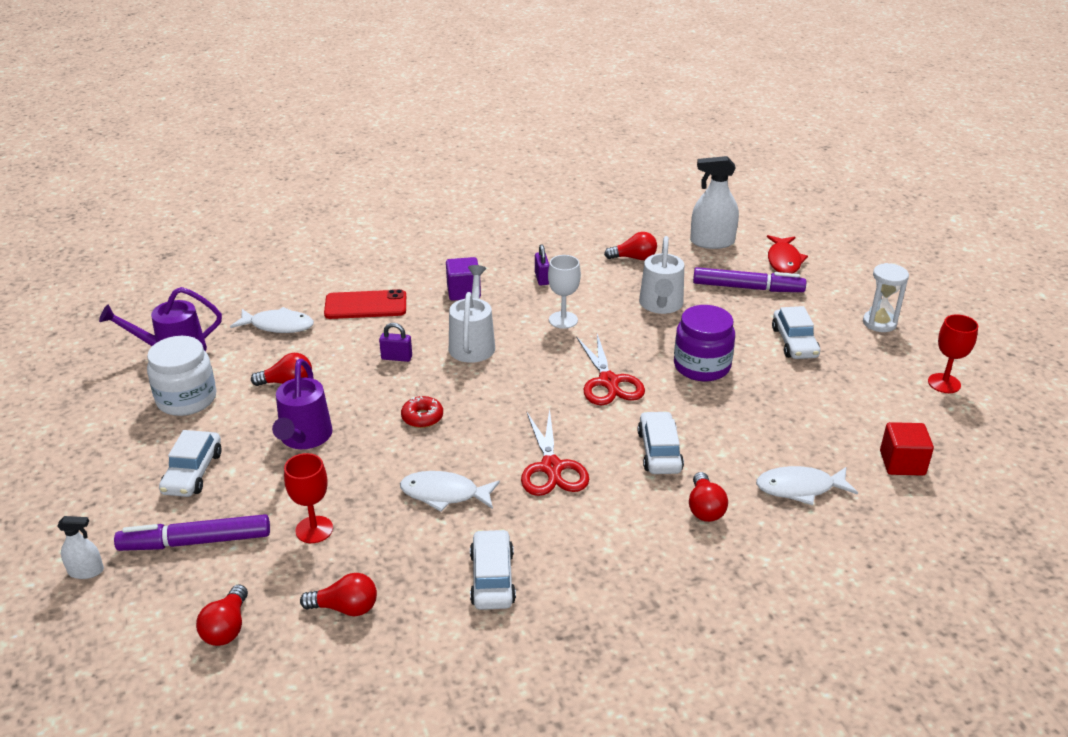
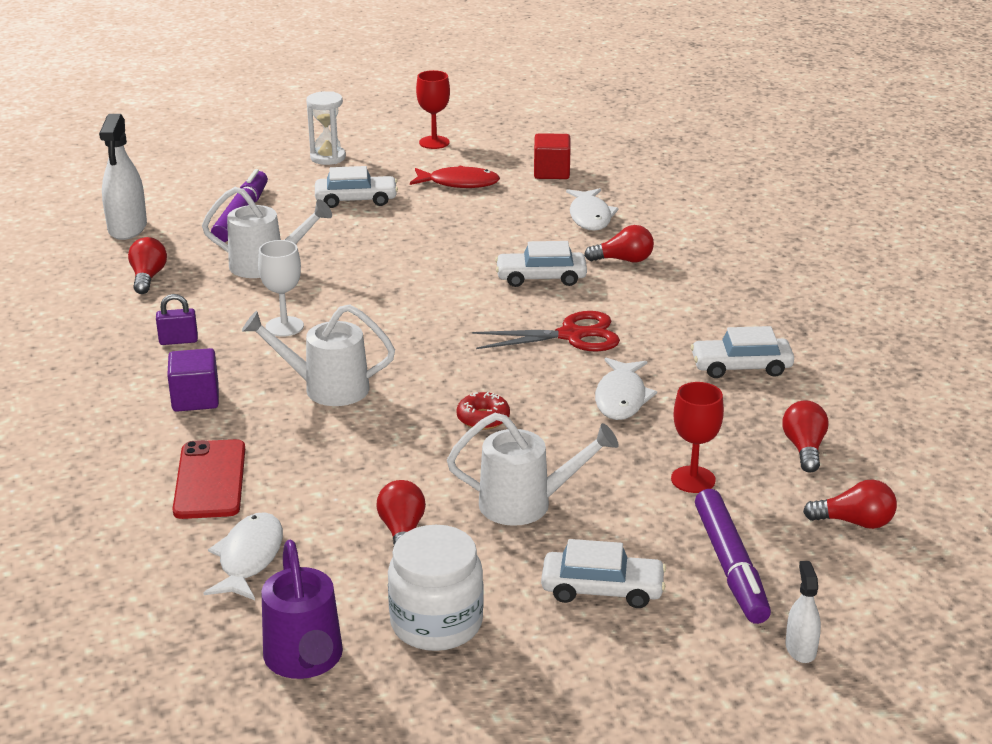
camera: 90 degrees left, 5 degrees down
purple watering can [272,359,332,449] -> white watering can [447,413,619,526]
purple padlock [379,323,412,362] -> none
red scissors [576,334,645,405] -> none
purple jar [674,305,735,382] -> none
red fish [767,235,808,273] -> red fish moved to [410,166,500,188]

